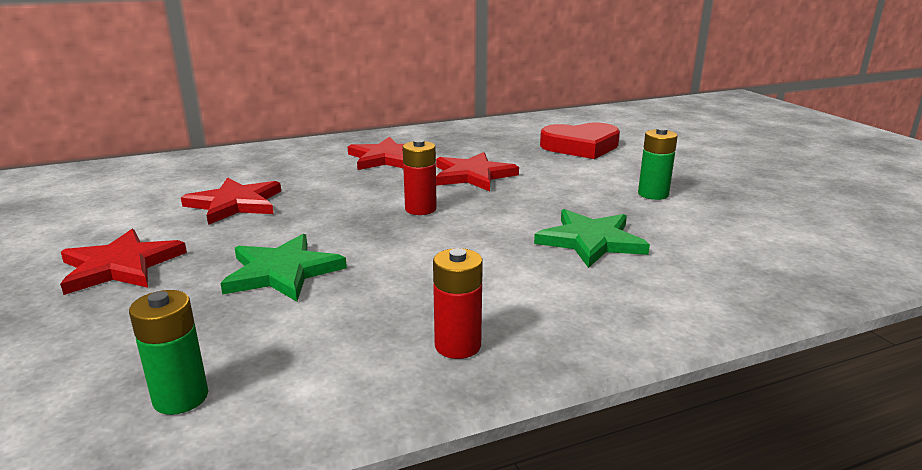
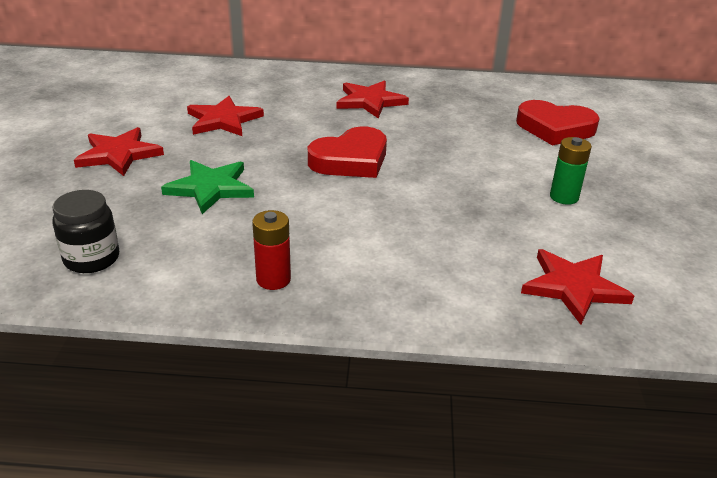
camera: 25 degrees right, 10 degrees up
green battery [129,290,208,415] -> black jar [52,190,119,273]
red battery [403,139,437,215] -> red heart [308,127,387,178]
red star [436,152,519,191] -> red star moved to [521,249,634,325]
green star [534,209,650,268] -> none

